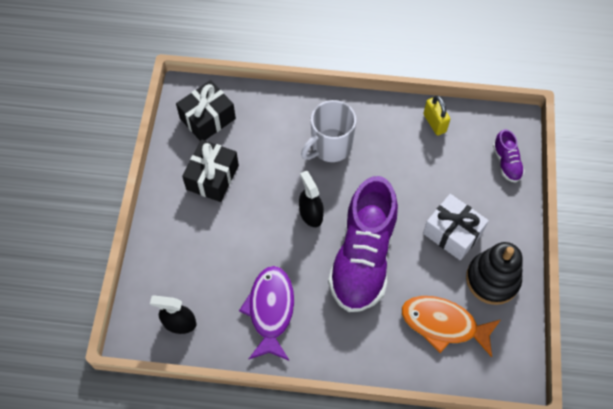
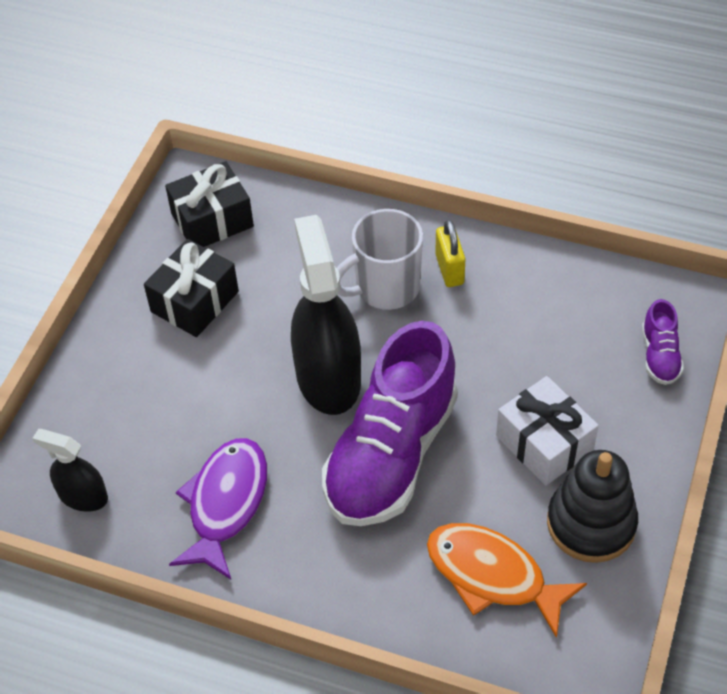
camera: 15 degrees right, 10 degrees down
black spray bottle [299,171,324,227] -> black spray bottle [291,215,361,415], size x1.91
yellow padlock [423,95,450,136] -> yellow padlock moved to [435,220,466,287]

